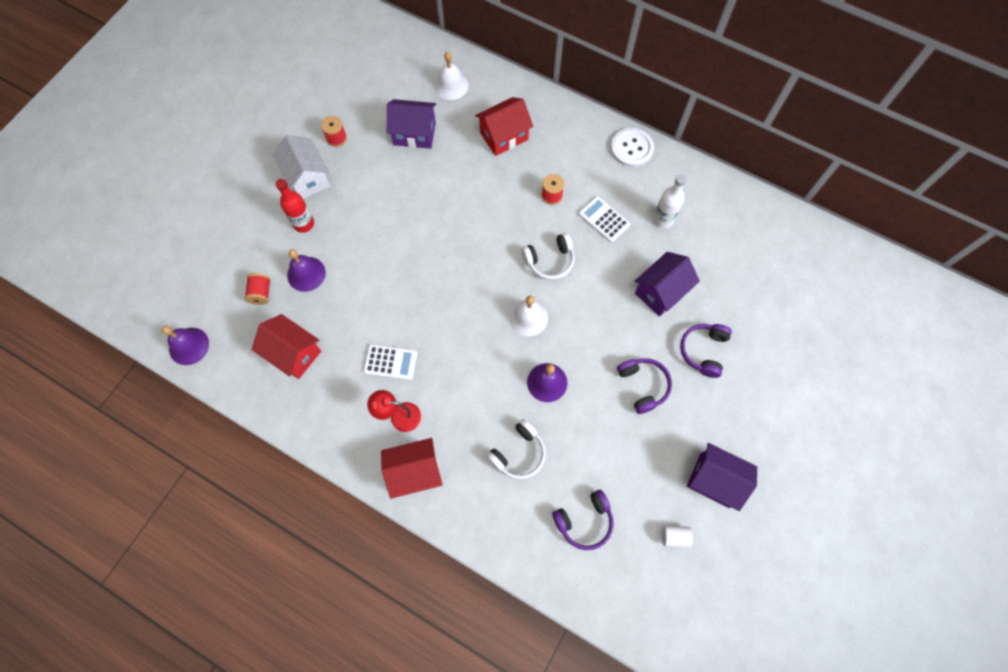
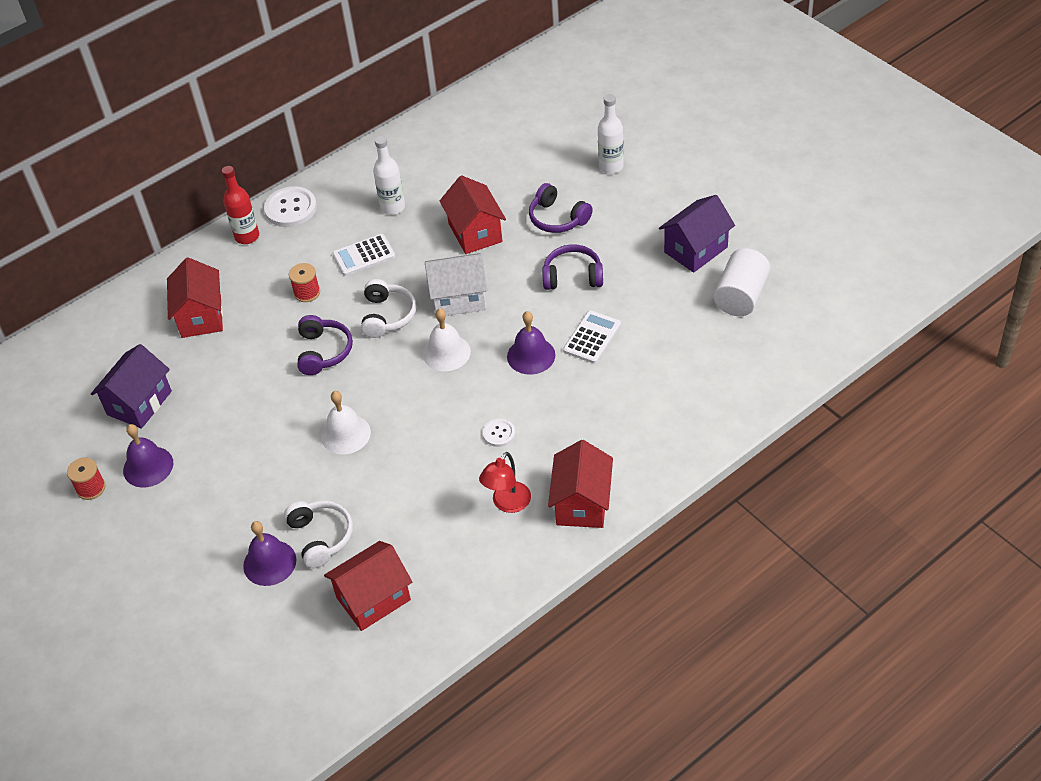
camera: 65 degrees left, 20 degrees down
purple bell [162,326,209,365] -> purple bell moved to [123,424,173,487]
red spool [244,273,271,305] -> none
white house [273,135,330,199] -> white house moved to [425,253,487,316]
red bottle [275,179,314,233] -> red bottle moved to [222,166,259,244]
white calculator [363,344,417,380] -> white calculator moved to [563,310,621,364]
white bell [434,52,468,100] -> white bell moved to [321,391,371,455]
white headphones [486,419,546,479] -> white headphones moved to [284,501,353,568]
purple headphones [552,490,614,550] -> purple headphones moved to [297,315,353,375]
purple house [635,252,700,317] -> red house [440,175,506,254]
white cylinder [662,526,693,548] -> white cylinder [714,248,770,316], size x1.97
none -> white button [483,419,515,447]
none -> white bottle [598,94,624,174]

